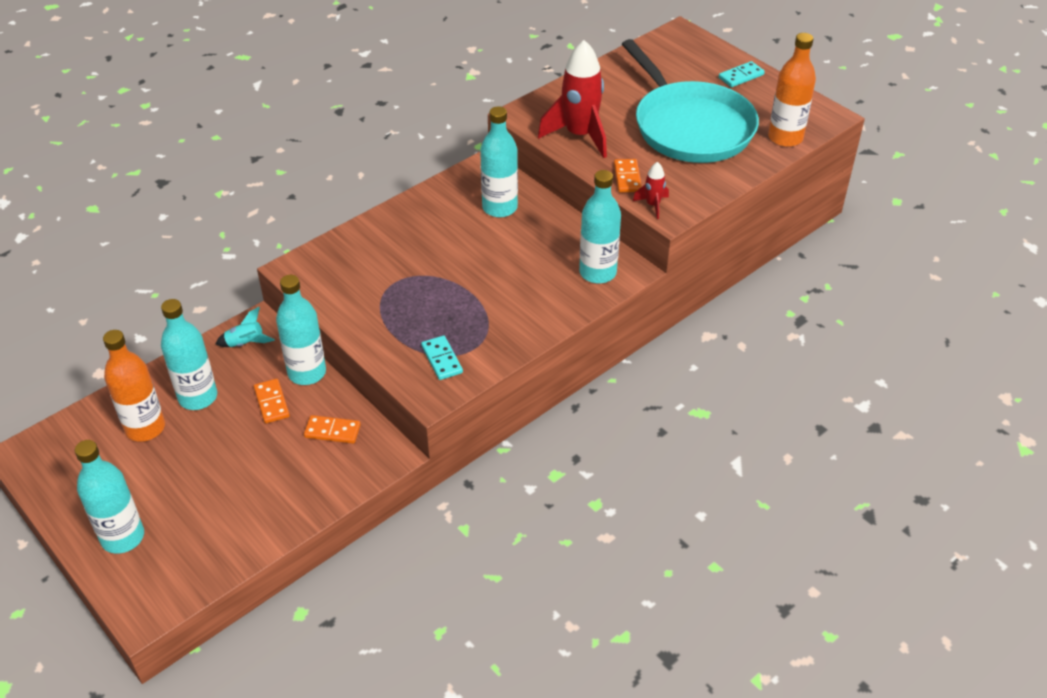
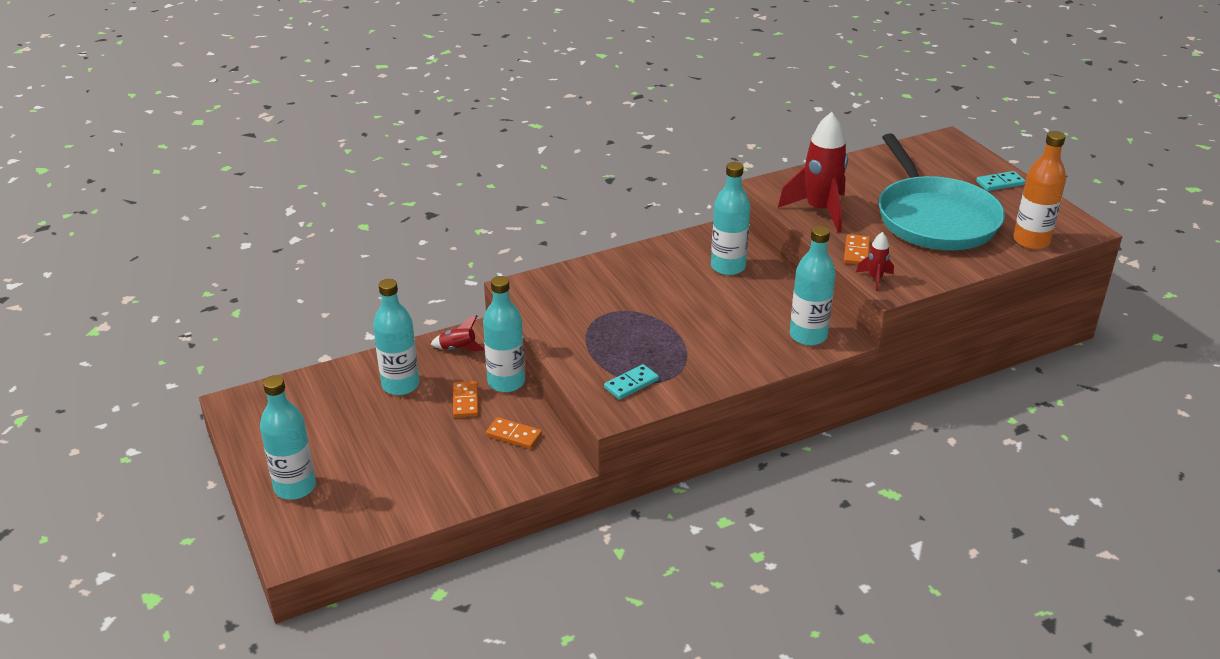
camera: 15 degrees right, 10 degrees down
orange bottle [103,330,165,442] -> none
turquoise rocket [215,307,275,347] -> red rocket [430,315,485,351]
turquoise domino [421,335,463,380] -> turquoise domino turned 60 degrees clockwise [604,364,659,400]

